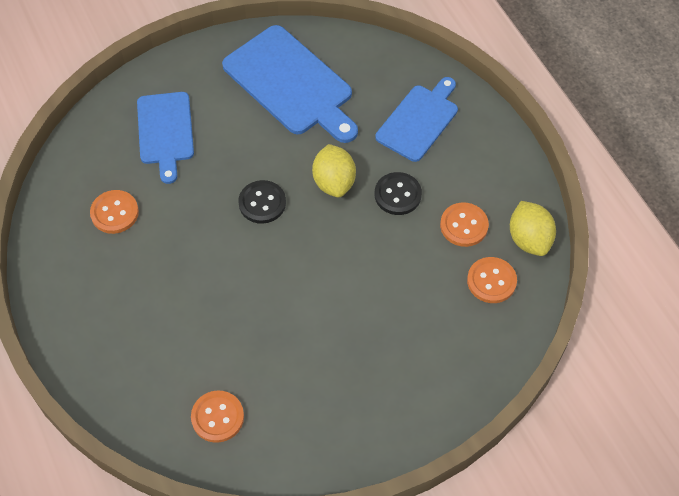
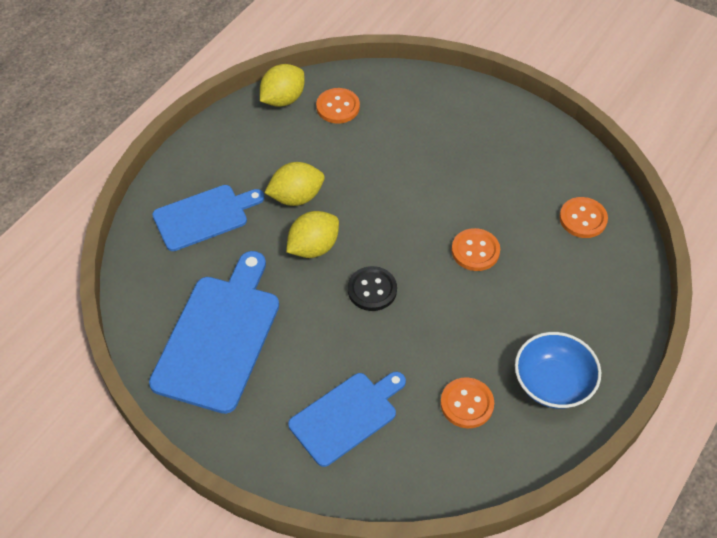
camera: 120 degrees left, 5 degrees down
blue cutting board [375,77,458,162] -> blue cutting board turned 150 degrees clockwise [152,185,264,251]
black button [375,172,422,215] -> yellow lemon [264,162,325,206]
orange button [440,202,489,247] -> orange button moved to [452,228,500,271]
none -> blue bowl [515,332,601,409]

